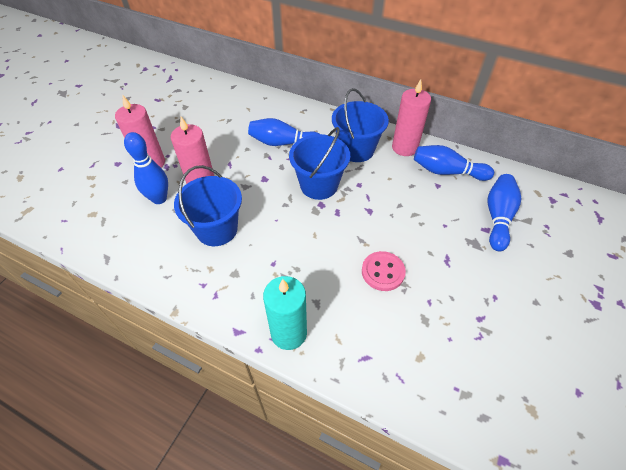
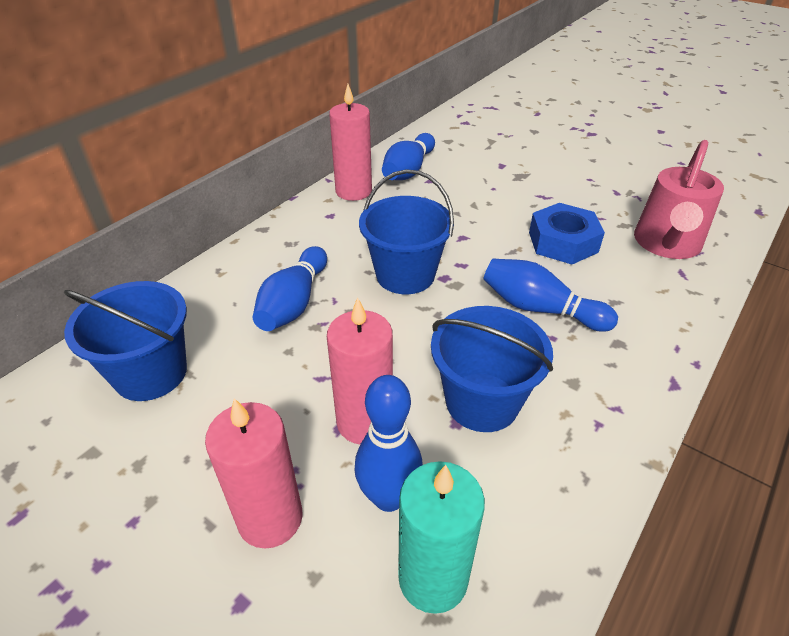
camera: 80 degrees left, 10 degrees down
turquoise candle [263,276,307,350] -> turquoise candle moved to [398,461,485,614]
blue bucket [332,88,389,162] -> blue bucket moved to [64,281,187,401]
pink button [362,251,406,291] -> blue nut [529,203,605,264]
blue bowling pin [488,174,521,251] -> blue bowling pin moved to [483,259,618,332]
none -> pink watering can [634,140,724,259]

